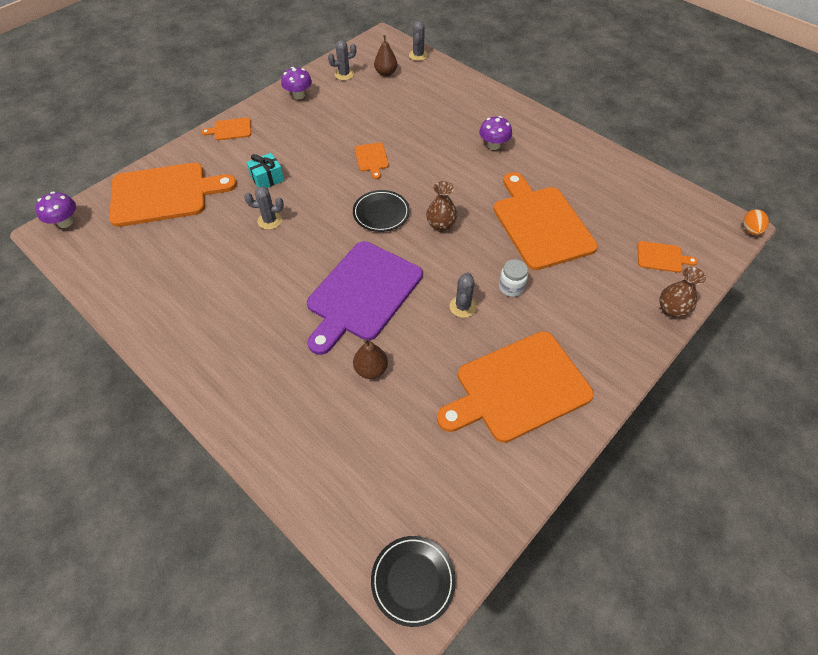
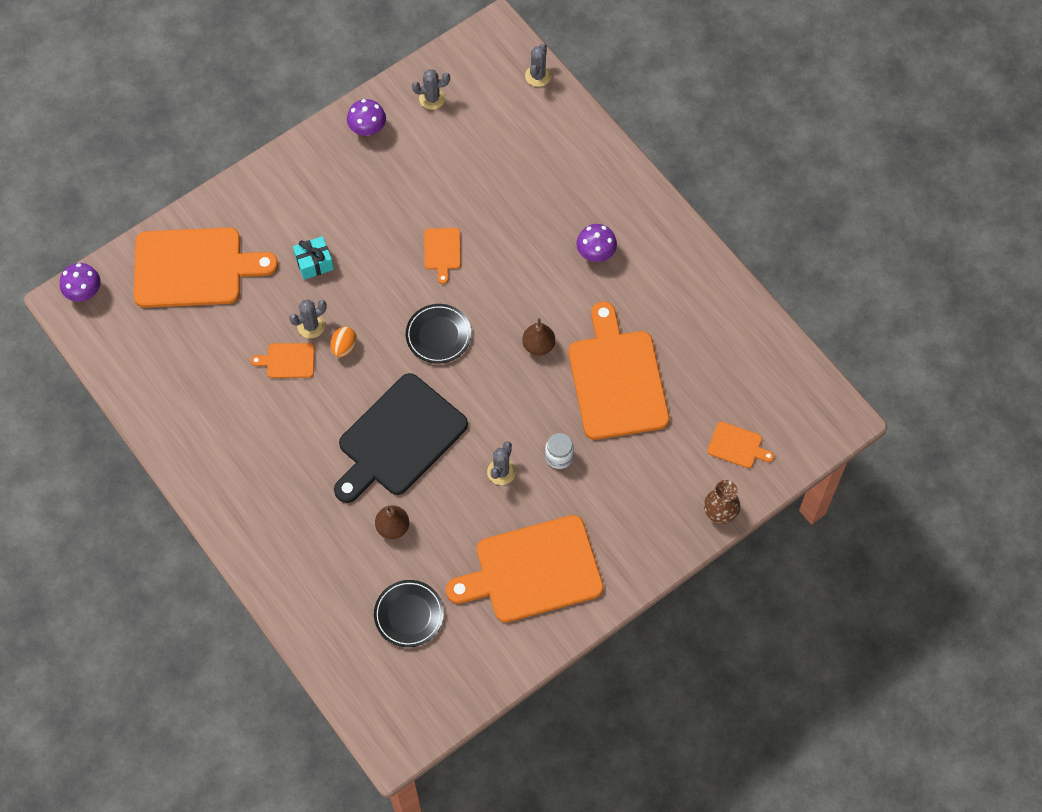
camera: 10 degrees right, 10 degrees up
orange cutting board [201,118,251,140] -> orange cutting board moved to [251,343,315,378]
grey cactus [244,186,284,230] -> grey cactus turned 45 degrees counterclockwise [289,299,327,338]
purple cutting board [307,241,423,355] -> black cutting board [334,373,468,503]
black plate [371,536,456,627] -> black plate moved to [374,580,444,647]
brown pear [374,35,397,76] -> brown pear moved to [522,318,555,356]
brown vase [426,181,457,232] -> none
orange egg [743,209,769,235] -> orange egg moved to [330,327,357,357]

